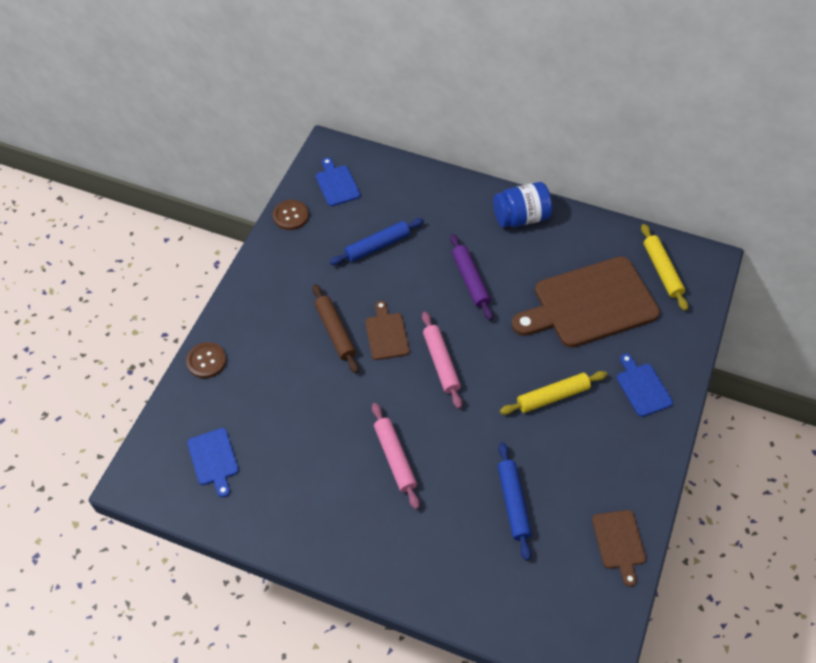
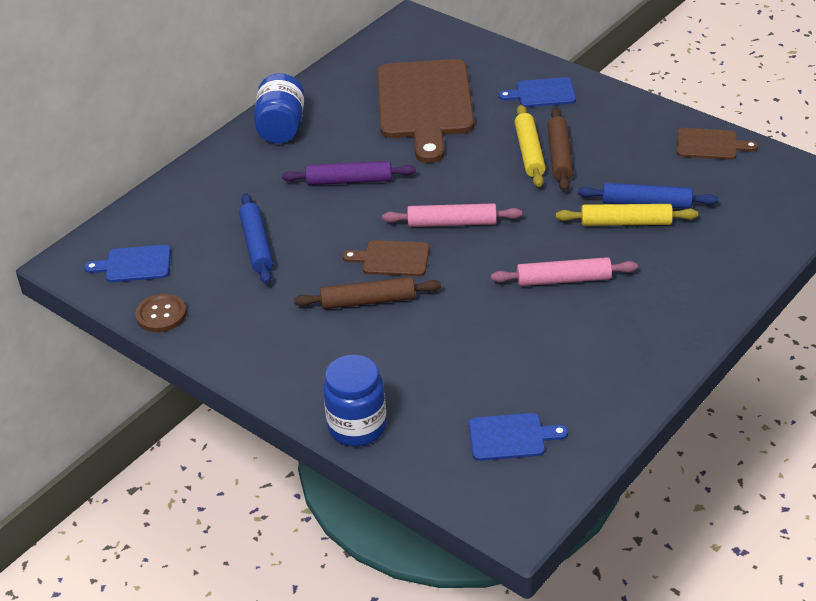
camera: 70 degrees left, 15 degrees down
brown button [186,342,226,378] -> blue jar [323,355,387,446]
yellow rolling pin [641,224,688,311] -> yellow rolling pin moved to [556,204,698,226]
none -> brown rolling pin [548,108,573,192]

